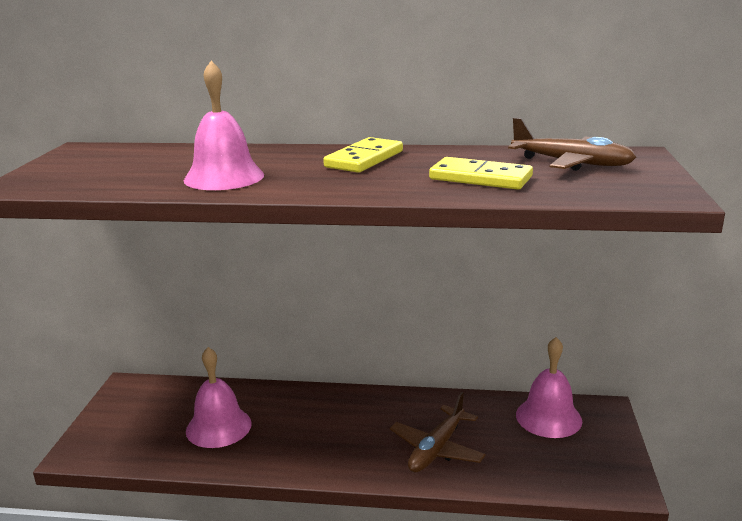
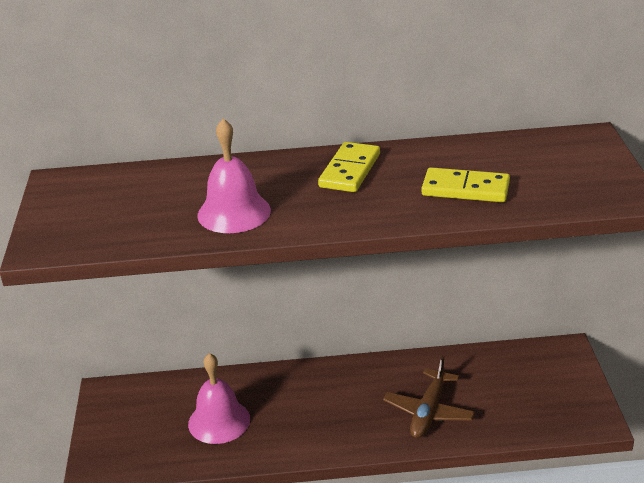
camera: 10 degrees left, 10 degrees up
brown plane [508,118,636,171] -> none
pink bell [516,337,582,438] -> none

